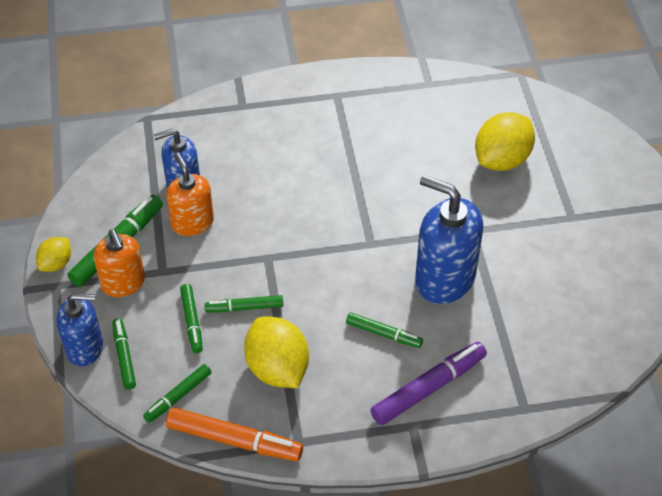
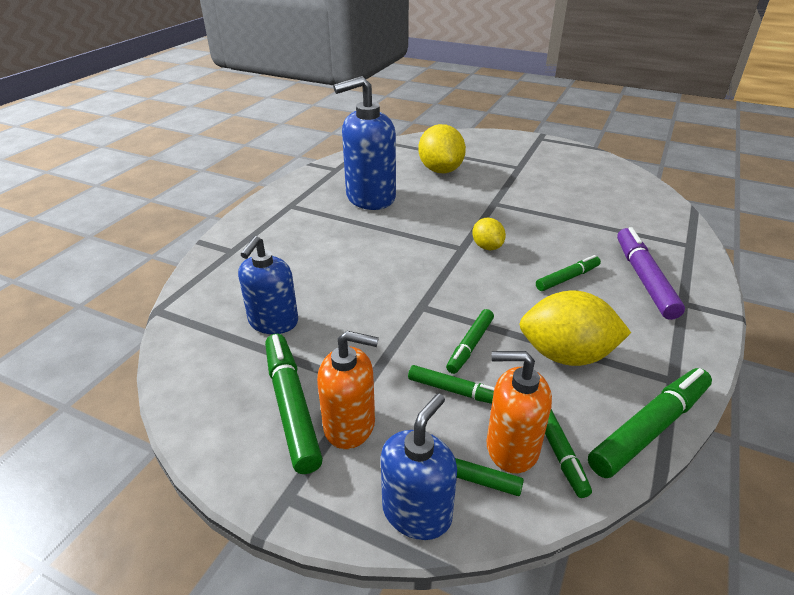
camera: 55 degrees left, 15 degrees down
yellow lemon [36,237,71,272] -> yellow lemon moved to [472,218,506,250]
orange soap dispenser [166,153,214,236] -> orange soap dispenser moved to [486,351,552,474]
orange marker [166,407,303,461] -> green marker [588,368,712,478]
blue soap dispenser [415,175,483,304] -> blue soap dispenser moved to [333,76,396,210]

